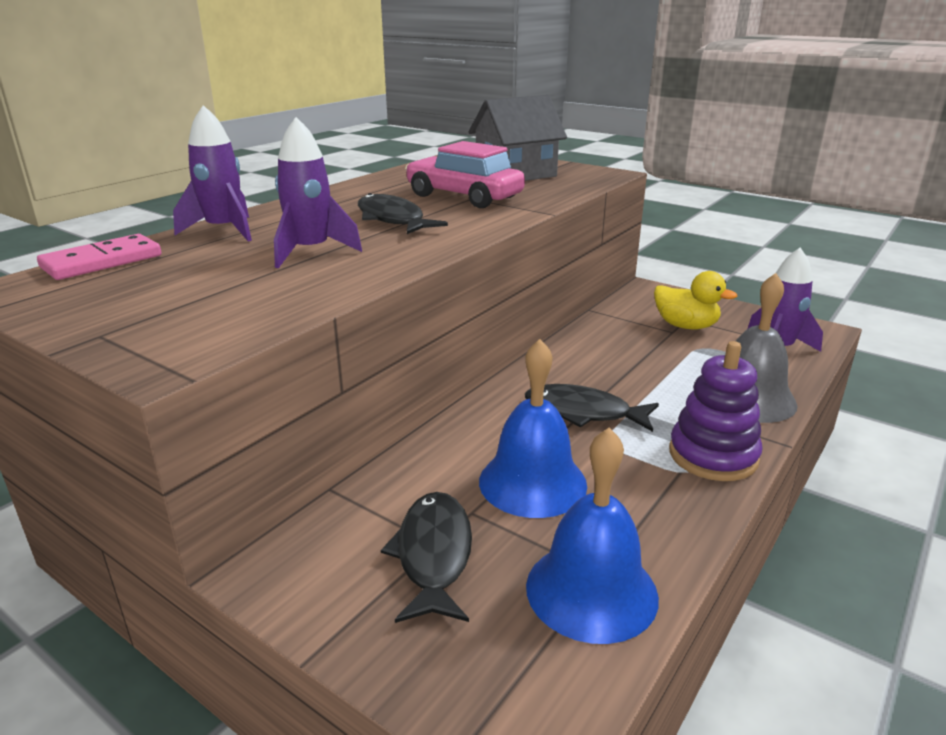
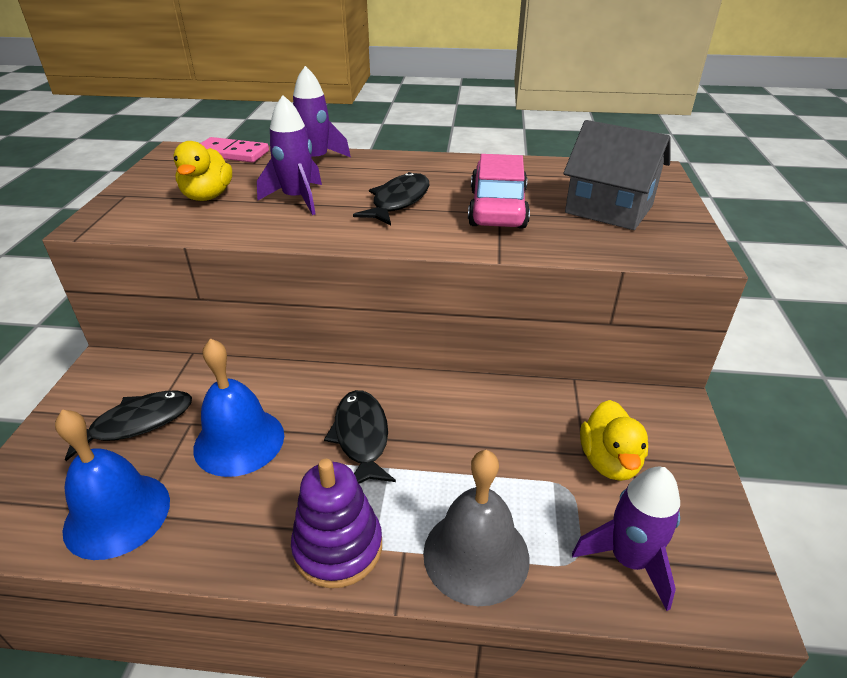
camera: 60 degrees right, 10 degrees up
none -> yellow duck [173,141,232,201]

